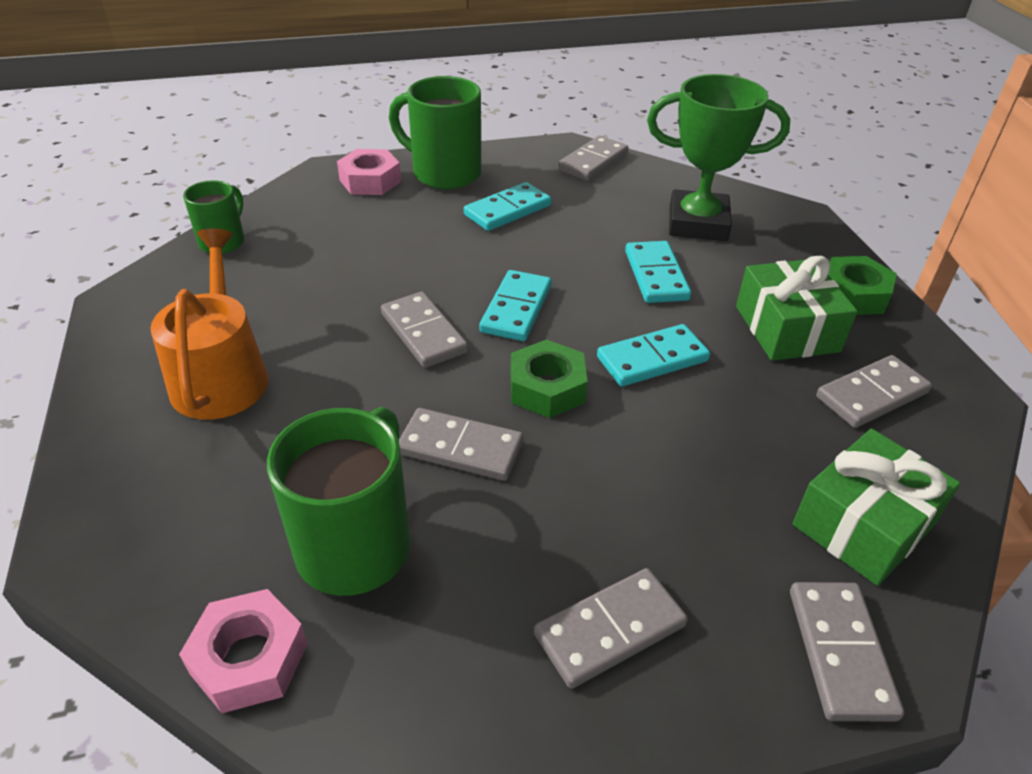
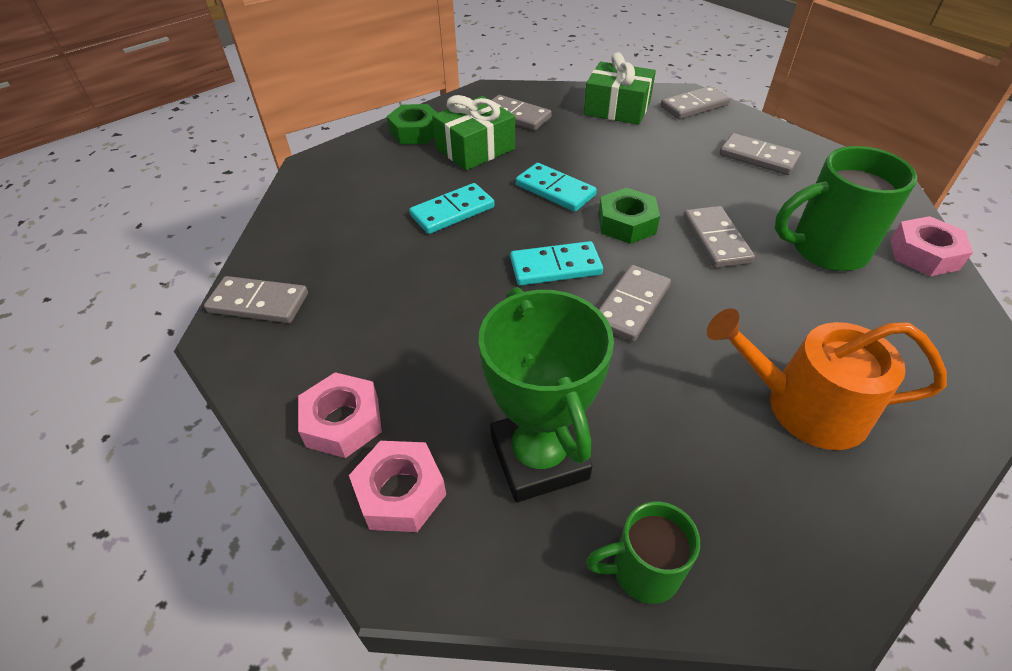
camera: 115 degrees left, 5 degrees up
orange watering can [150,229,268,420] -> orange watering can turned 45 degrees clockwise [707,308,947,450]
green mug [389,76,481,189] -> pink nut [298,372,382,458]
turquoise domino [464,182,551,231] -> none
green trophy [647,74,790,241] -> green trophy moved to [478,287,614,502]

